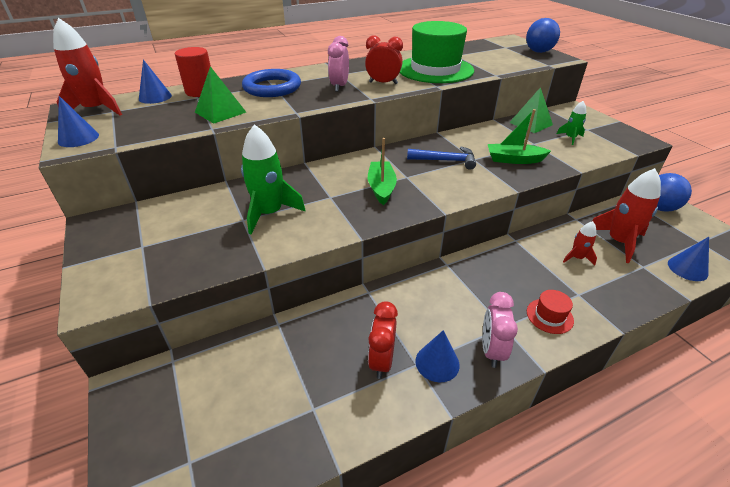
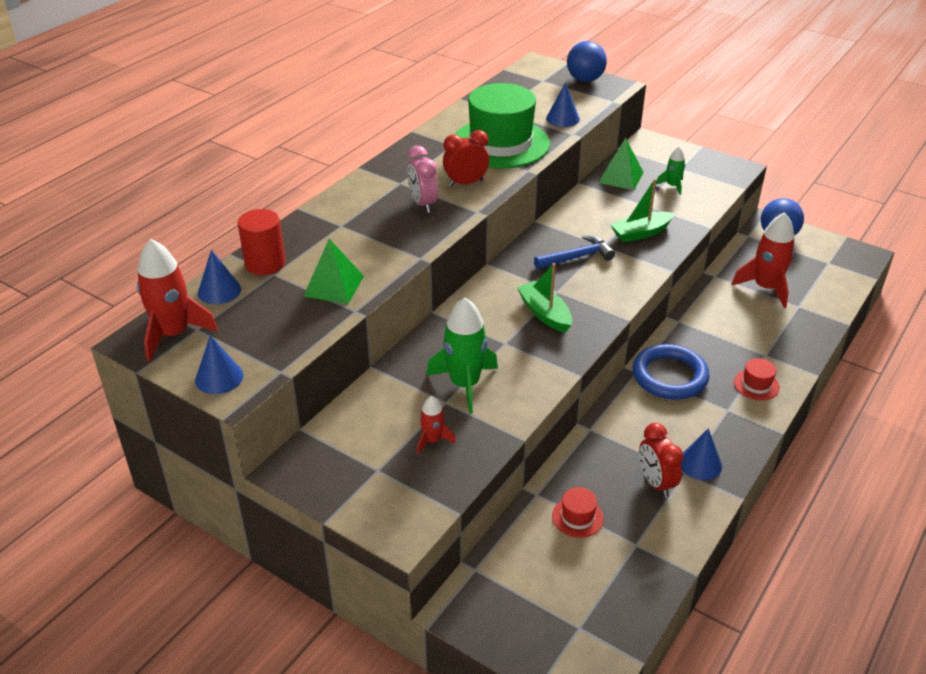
camera: 30 degrees left, 0 degrees up
blue ring [242,69,301,97] -> blue ring moved to [633,344,709,400]
pink clock [482,292,518,368] -> none
red rocket [563,221,597,265] -> red rocket moved to [417,396,456,454]
blue cone [668,237,709,281] -> blue cone moved to [546,82,580,127]
none -> red hat [552,487,604,538]

